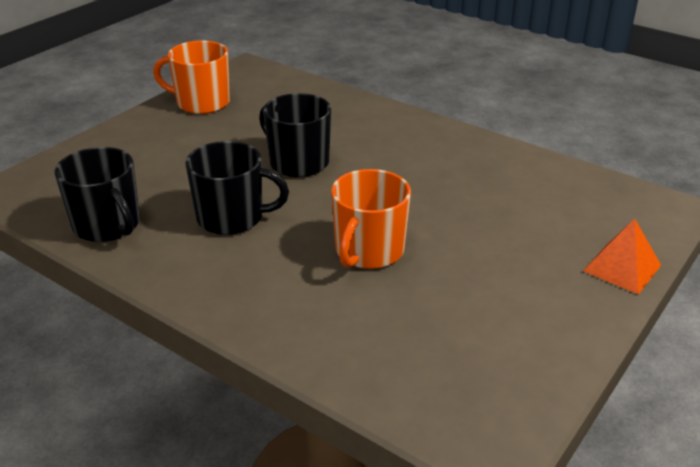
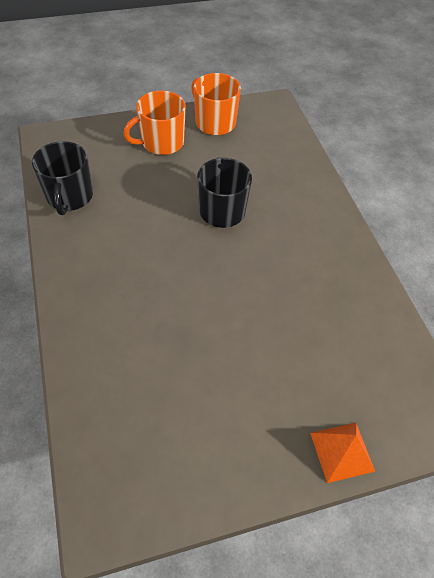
camera: 35 degrees right, 20 degrees up
black mug [185,141,289,235] -> none
orange mug [331,169,411,269] -> orange mug moved to [123,91,186,155]

